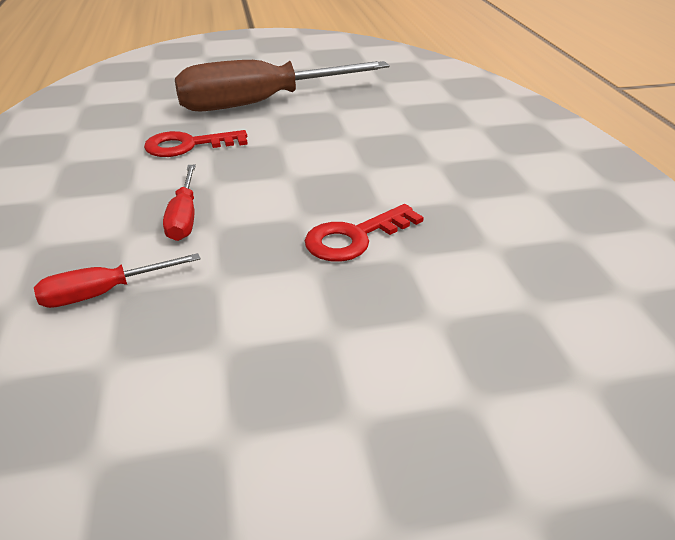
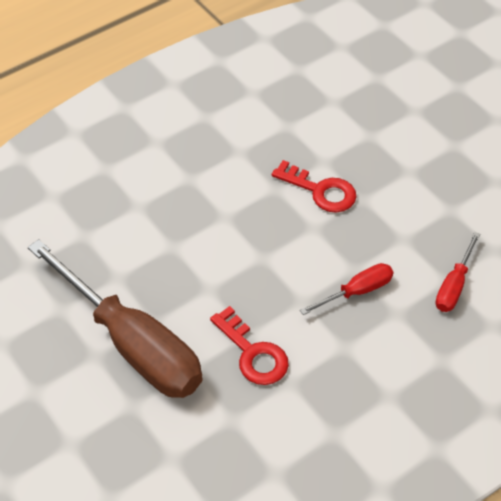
camera: 115 degrees left, 15 degrees up
red screwdriver [34,253,201,308] -> red screwdriver turned 75 degrees clockwise [435,232,480,312]

